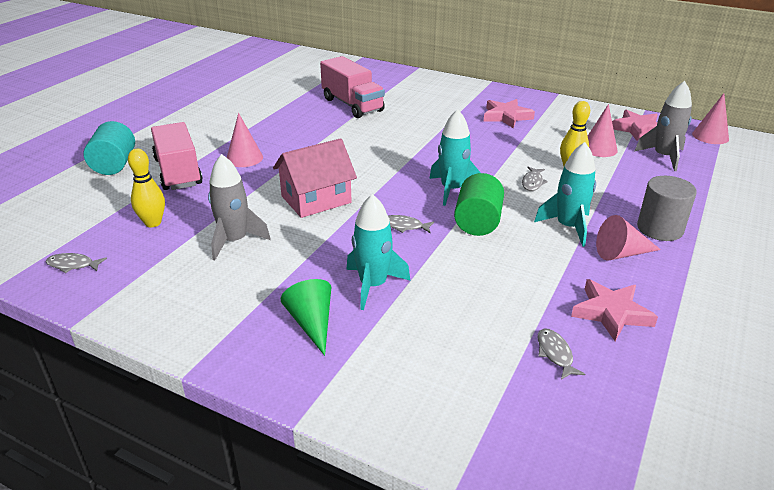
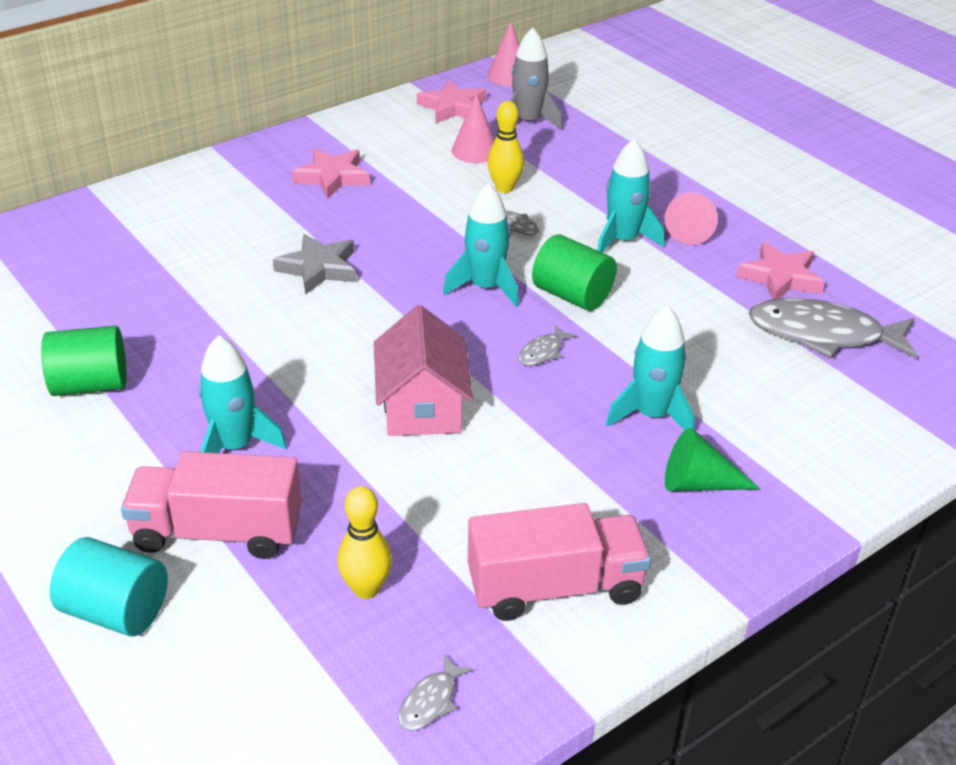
camera: 65 degrees left, 5 degrees up
grey rocket [208,154,271,260] -> none
pink cone [227,113,263,167] -> turquoise rocket [198,335,287,453]
pink truck [320,56,385,118] -> pink truck moved to [468,503,651,621]
grey fish [538,329,585,380] -> grey fish [749,298,917,359], size x2.29
grey cylinder [637,176,697,241] -> none
none -> green cylinder [41,326,127,396]
none -> grey star [273,234,356,294]

